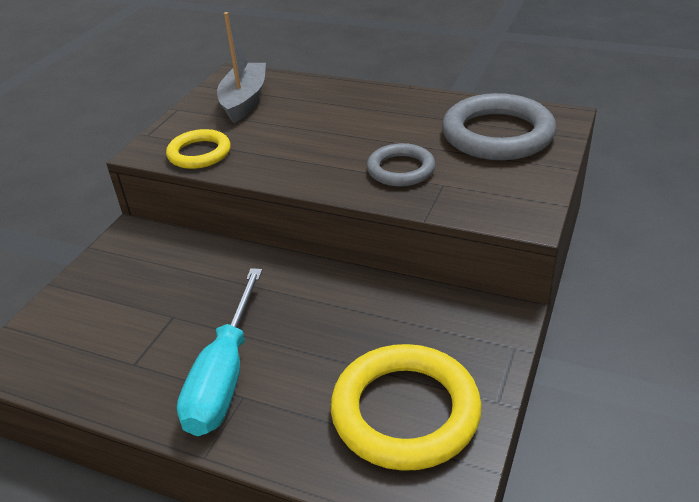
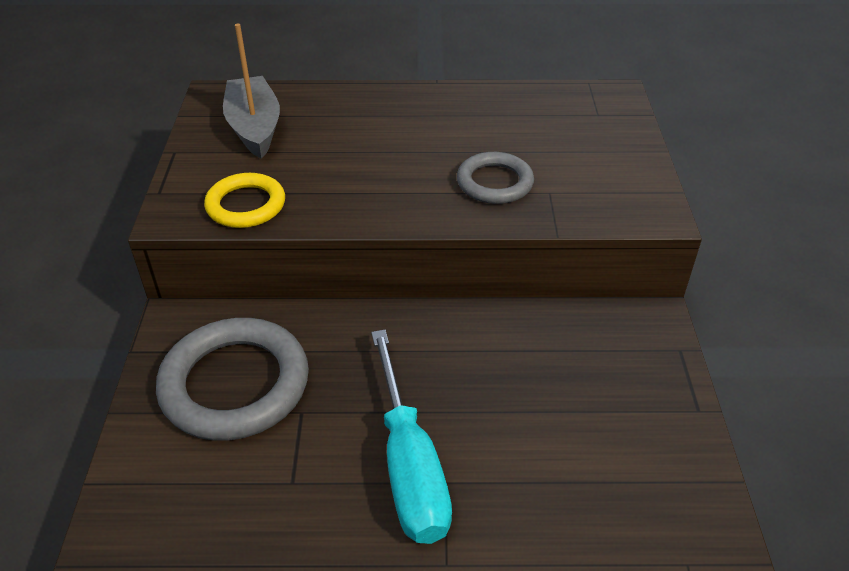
camera: 25 degrees left, 5 degrees up
yellow ring [331,344,482,471] -> none
grey ring [442,93,556,160] -> grey ring moved to [156,318,309,441]

